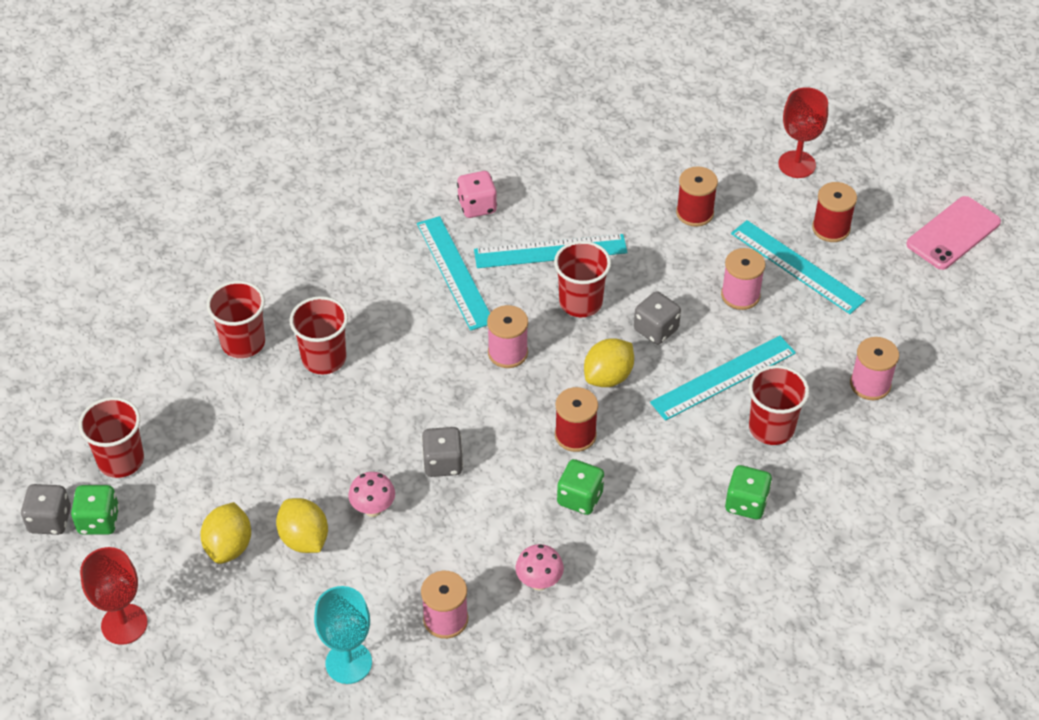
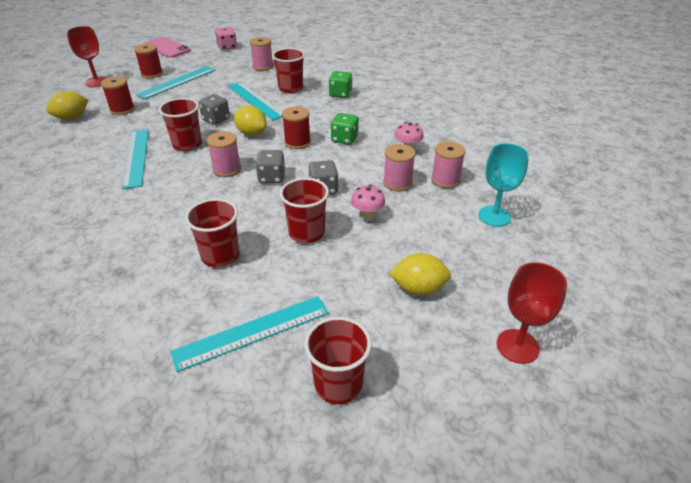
camera: 95 degrees left, 10 degrees down
grey dice [21,484,71,535] -> grey dice moved to [255,150,285,184]
green dice [71,485,119,535] -> none
red cup [207,281,265,358] -> red cup moved to [280,178,329,243]
yellow lemon [276,498,328,553] -> yellow lemon moved to [46,91,89,120]
turquoise ruler [417,216,490,331] -> turquoise ruler moved to [170,296,329,372]
pink dice [457,171,497,218] -> pink dice moved to [215,27,237,50]
pink spool [721,248,765,310] -> pink spool moved to [383,144,416,192]

